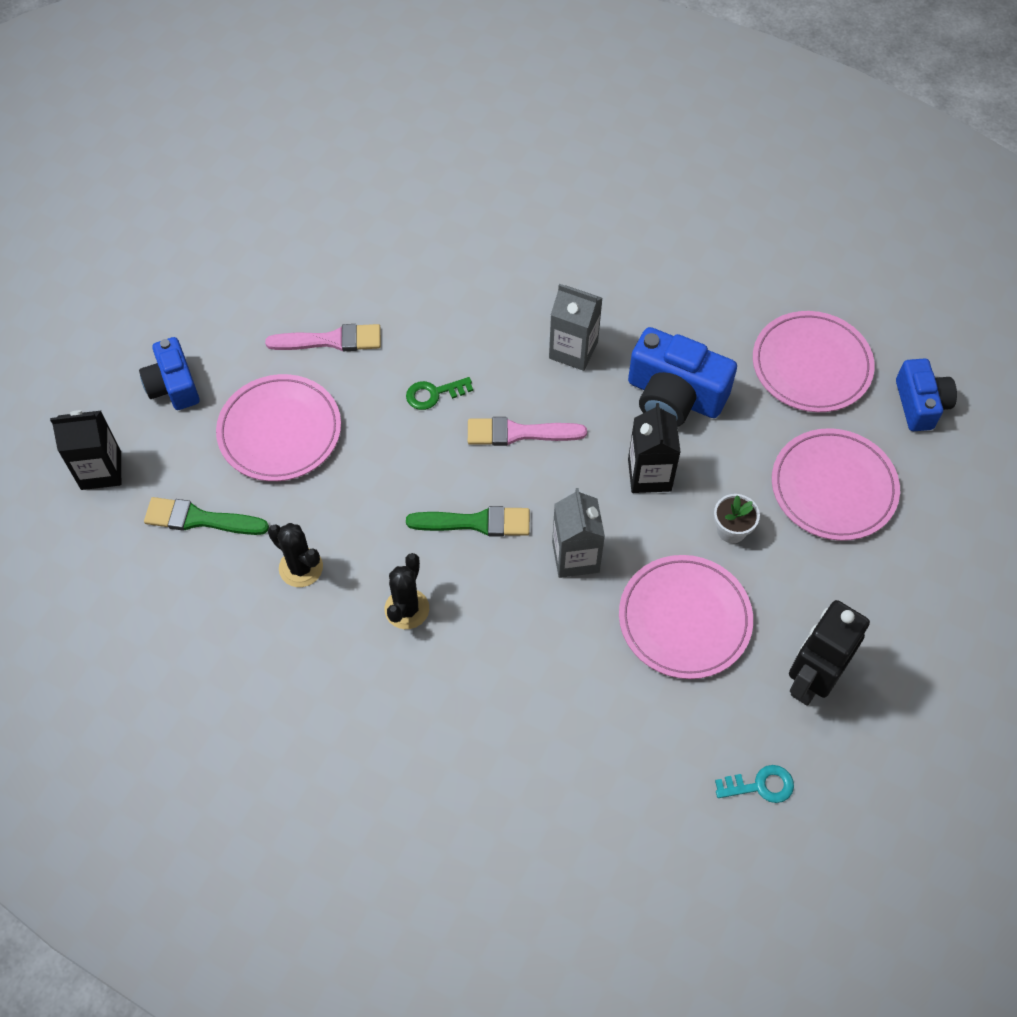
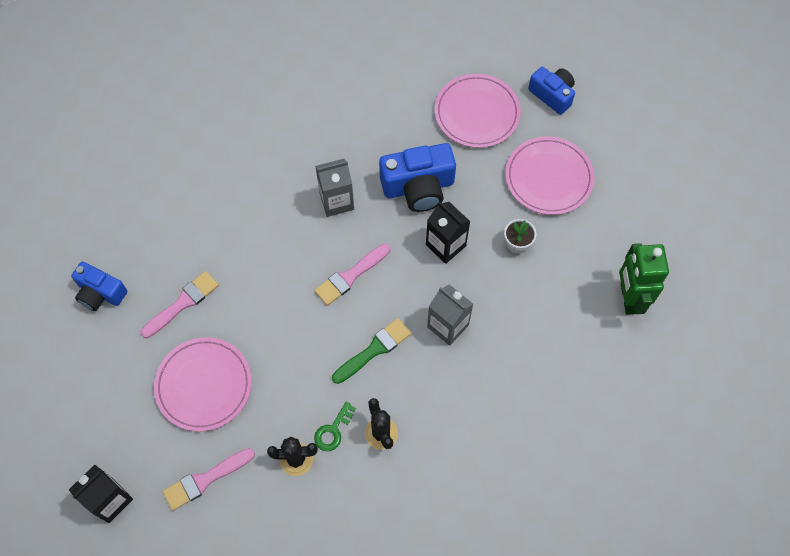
camera: 40 degrees left, 5 degrees up
blue camera [139,337,200,410] -> blue camera moved to [71,262,127,311]
green brush [144,497,269,535] -> pink brush [162,448,255,511]
green key [406,377,473,410] -> green key moved to [314,401,356,451]
pink plate [619,555,753,679] -> none
turquoise key [715,765,794,803] -> none
black robot [789,600,870,706] -> green robot [619,243,669,315]

